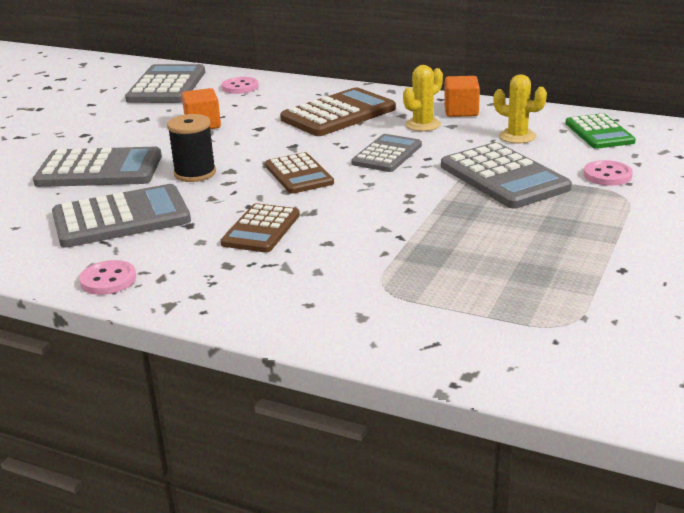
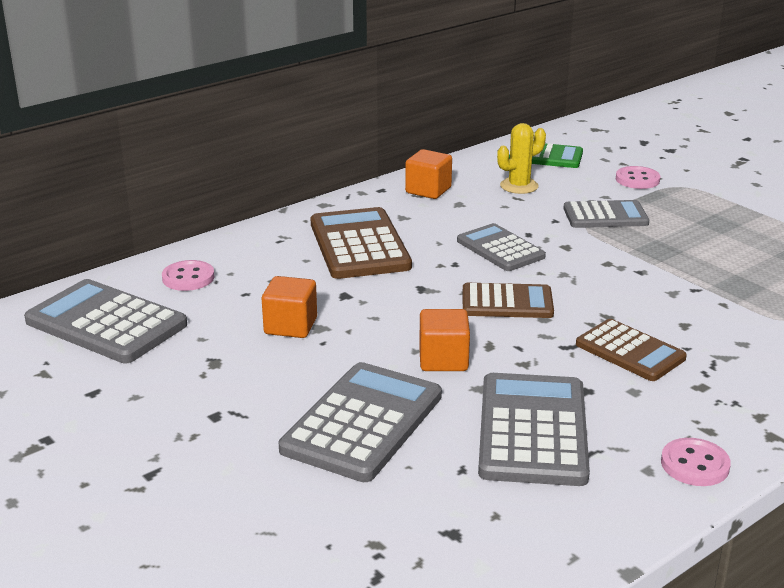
camera: 65 degrees left, 0 degrees up
black spool [167,114,216,182] -> orange cube [419,309,470,371]
yellow cactus [403,65,443,131] -> none
grey calculator [441,142,572,208] -> grey calculator [563,200,649,228], size x0.64

